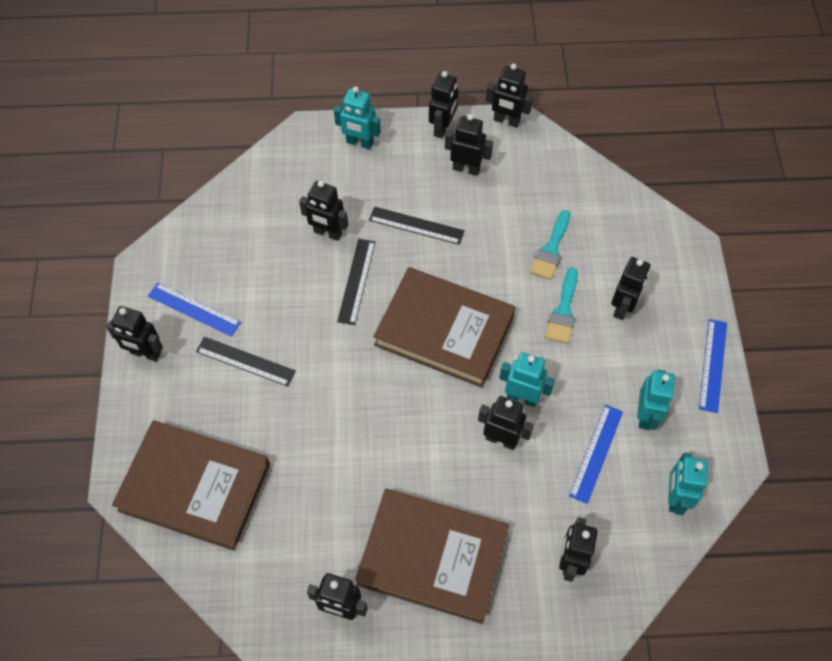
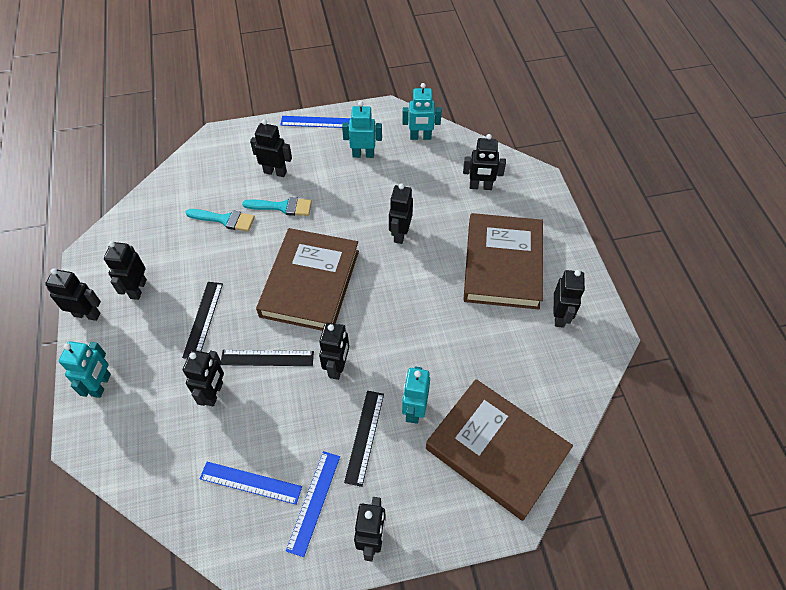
camera: 100 degrees left, 5 degrees down
brown book [112,420,270,550] -> brown book turned 60 degrees counterclockwise [426,379,573,521]
black robot [486,63,533,127] -> black robot moved to [319,323,349,380]
turquoise robot [499,352,555,407] -> turquoise robot moved to [402,367,430,424]
blue ruler [569,404,623,504] -> blue ruler moved to [200,462,302,505]

